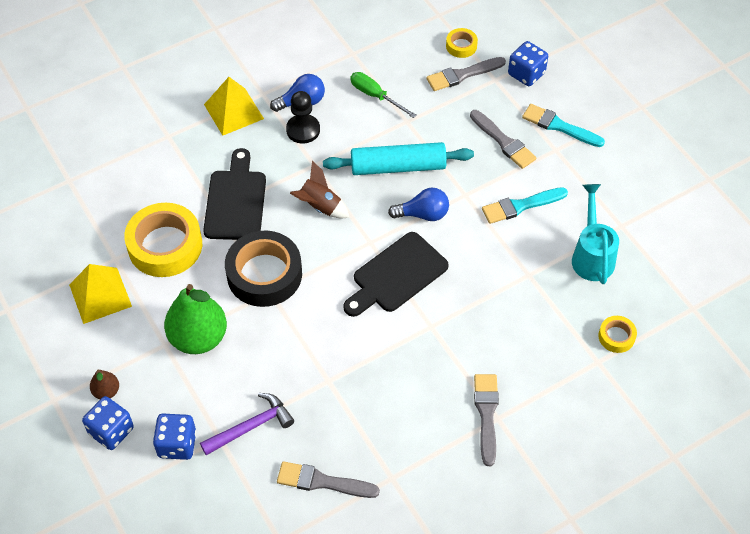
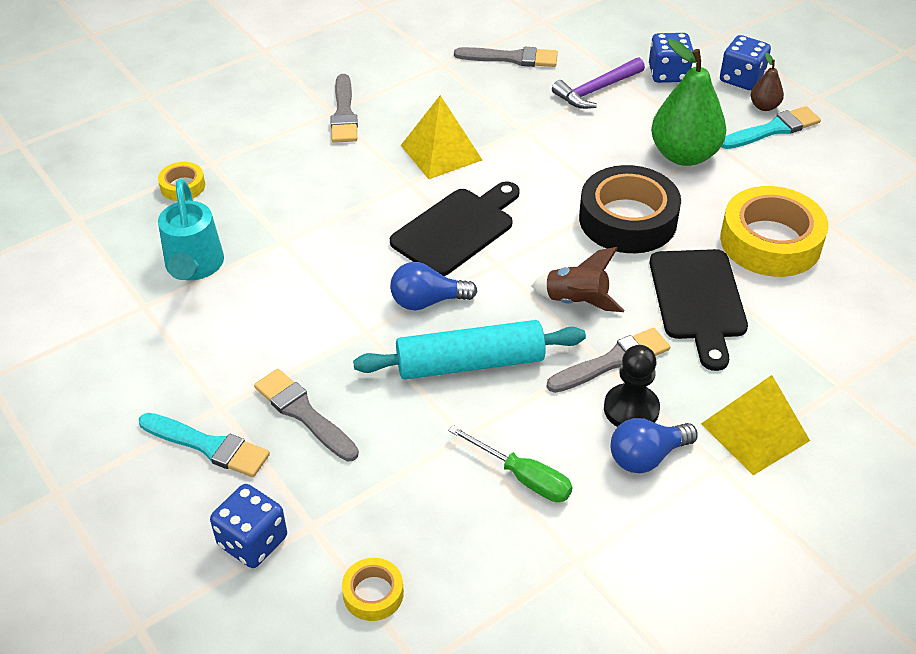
camera: 175 degrees right, 10 degrees down
yellow pyramid [69,264,132,324] -> yellow pyramid moved to [401,95,482,179]
grey brush [426,57,506,91] -> grey brush moved to [547,328,670,393]
turquoise brush [482,187,568,224] -> turquoise brush moved to [721,106,821,149]

